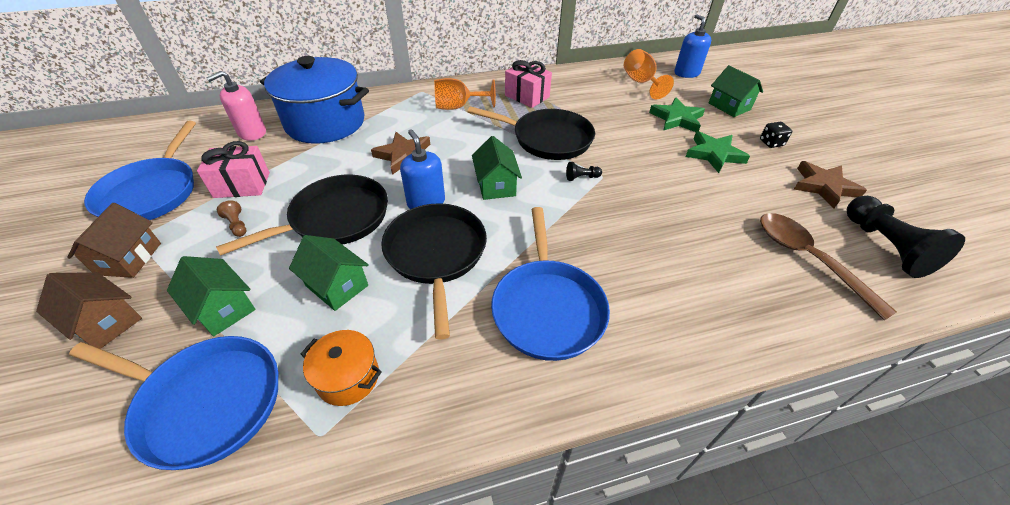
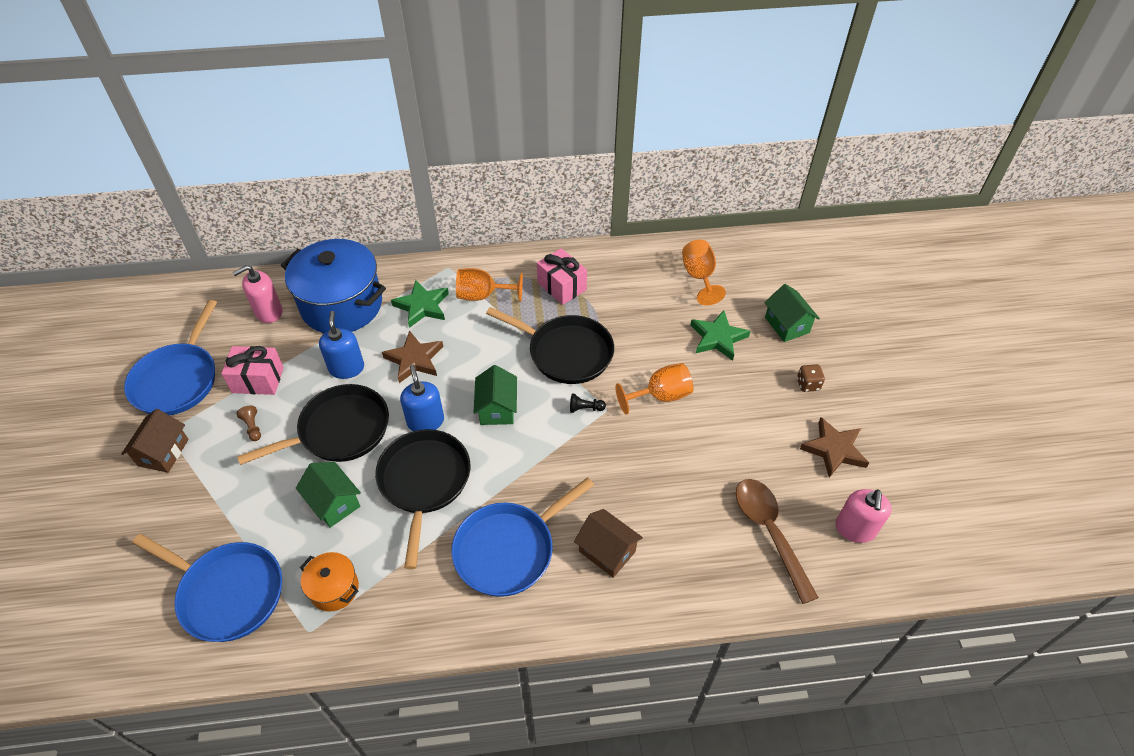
camera: 10 degrees right, 5 degrees up
brown house [36,272,142,349] -> brown house moved to [574,509,643,578]
green house [167,256,256,336] -> none
blue pan [491,207,610,361] -> blue pan turned 45 degrees clockwise [451,477,594,597]
blue soap dispenser [674,14,711,78] -> blue soap dispenser moved to [319,311,364,379]
green star [686,131,750,173] -> green star moved to [391,280,449,328]
black dice [760,122,792,148] -> brown dice [797,364,825,392]
black pawn [847,196,965,278] -> pink soap dispenser [835,489,892,543]
none -> orange goblet [615,363,693,415]

